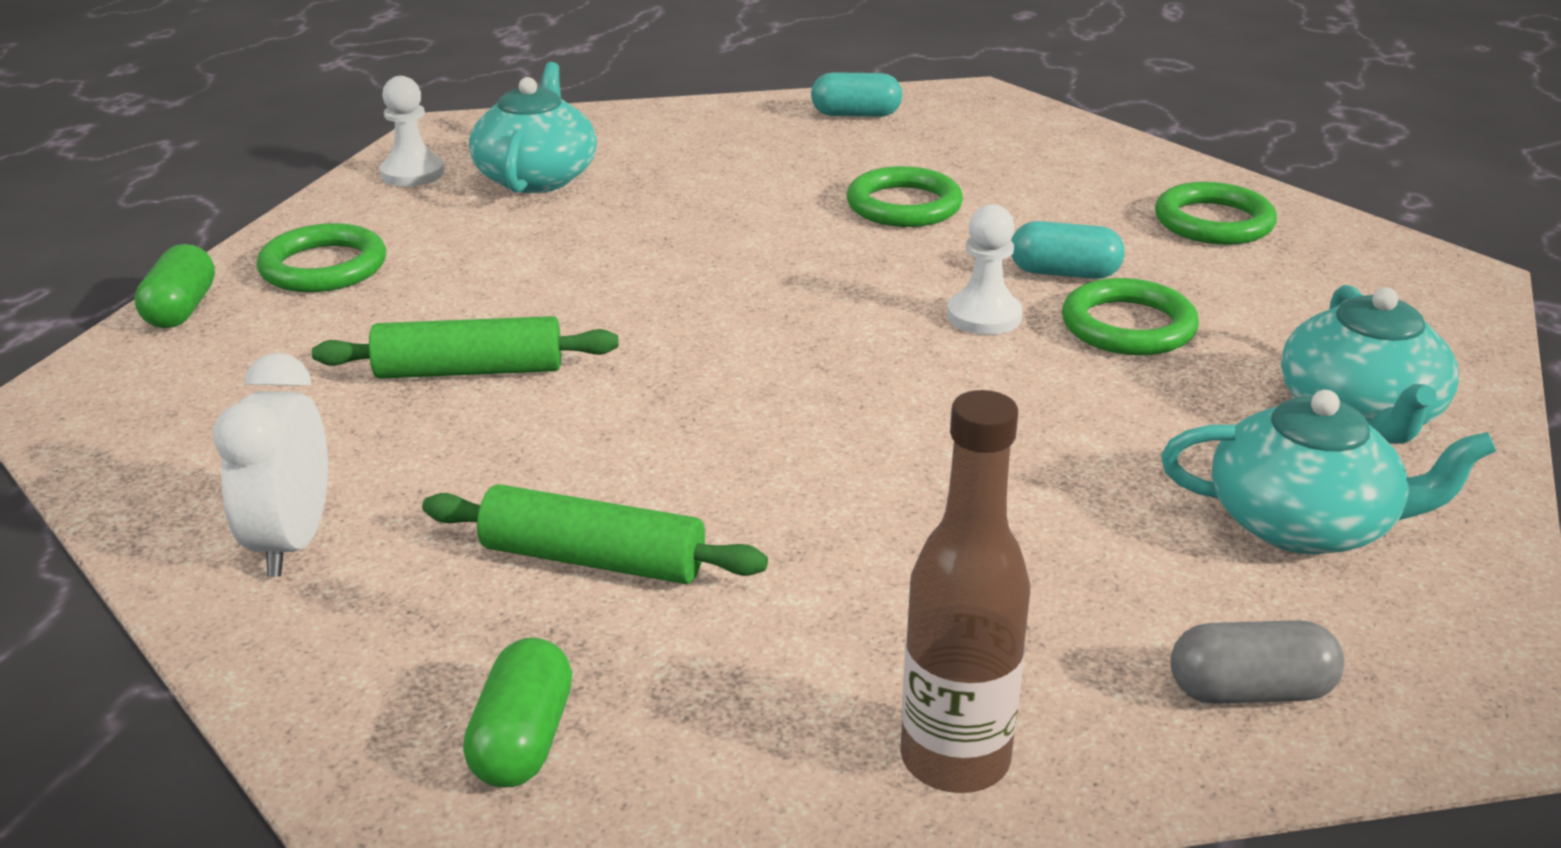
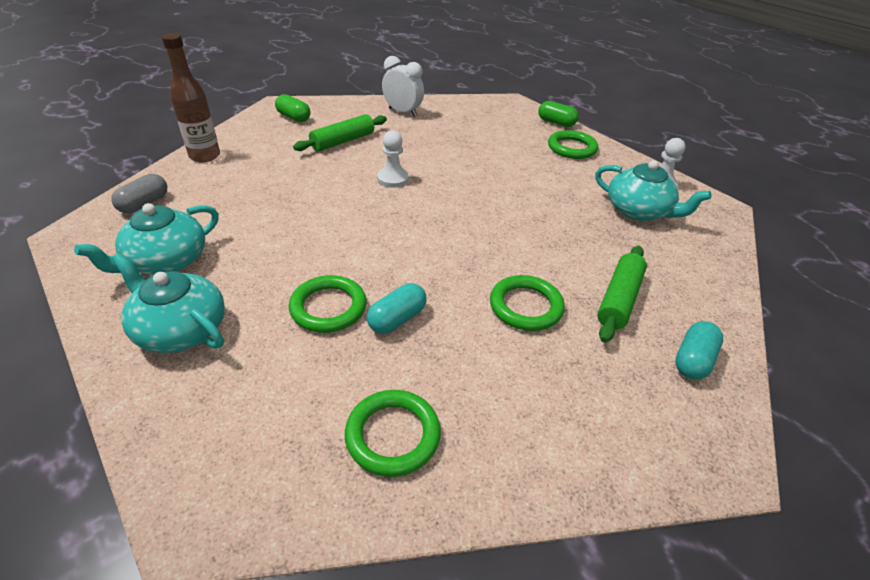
camera: 120 degrees right, 10 degrees up
green rolling pin [312,316,619,379] -> green rolling pin moved to [597,246,647,343]
white pawn [947,204,1023,335] -> white pawn moved to [377,130,409,188]

